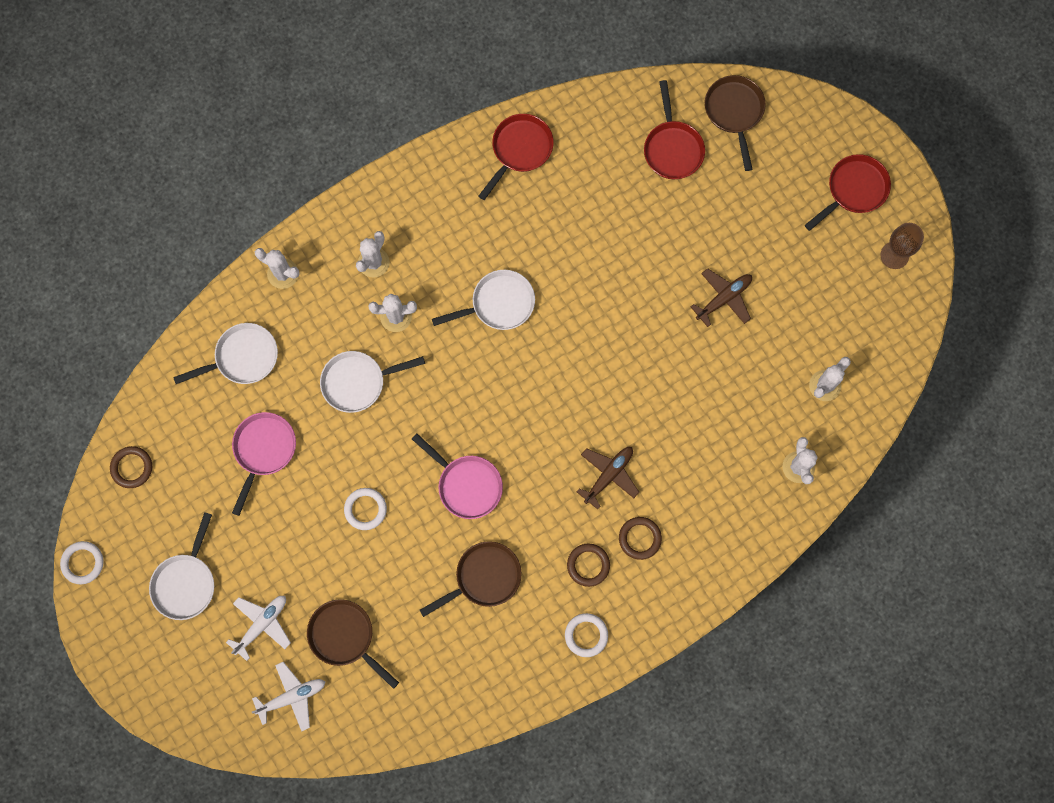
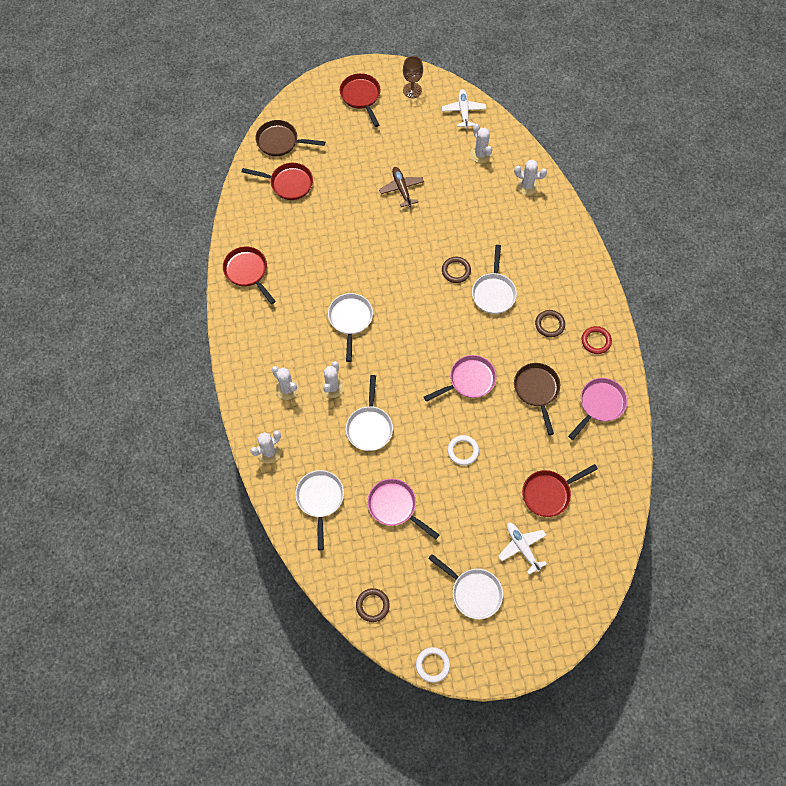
camera: 70 degrees left, 10 degrees down
white plane [252,662,325,731] -> white plane moved to [442,89,486,129]
brown pan [307,599,399,689] -> red pan [522,464,598,517]
white ring [565,613,608,657] -> red ring [582,326,612,354]
brown plane [577,447,639,510] -> white pan [472,245,517,314]
brown ring [619,517,662,560] -> brown ring moved to [442,257,471,283]
none -> pink pan [568,378,627,440]

